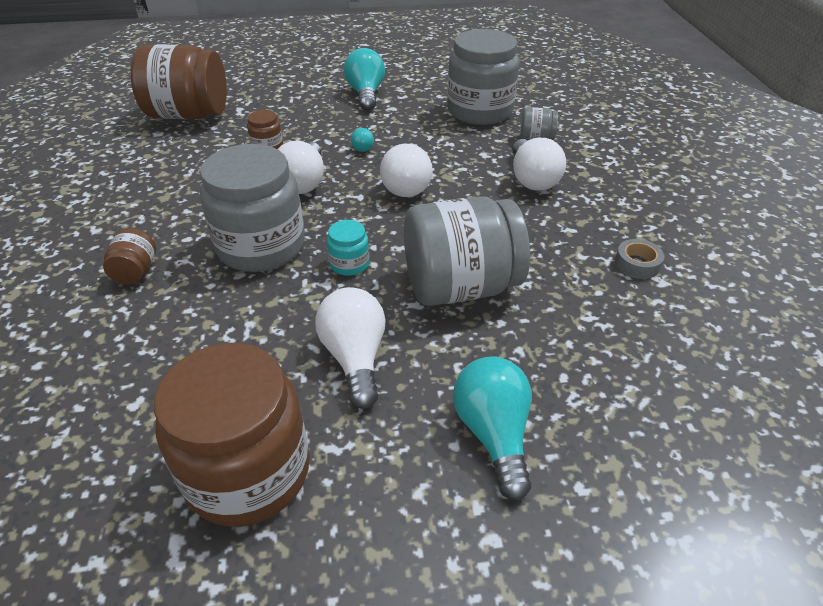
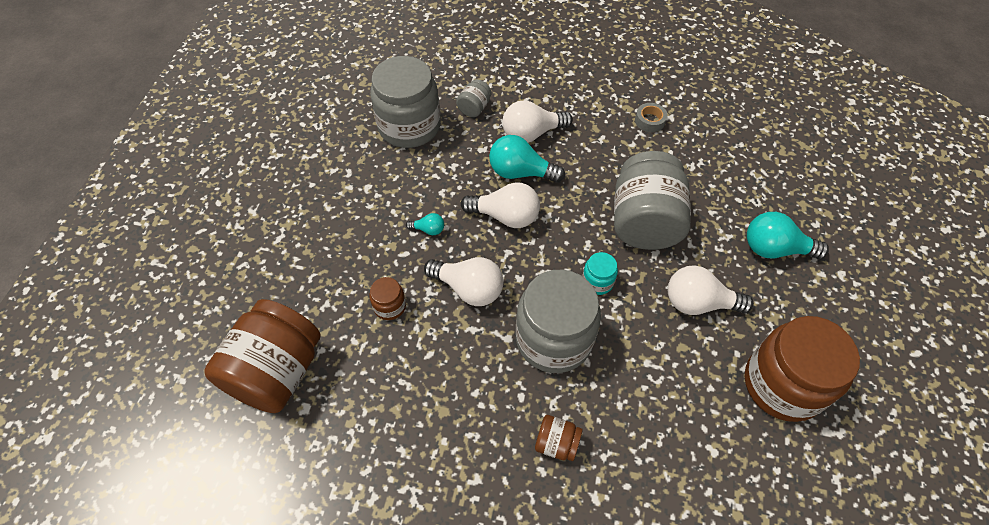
camera: 70 degrees left, 15 degrees up
turquoise light bulb [344,48,385,111] -> turquoise light bulb moved to [489,135,565,182]
white light bulb [512,138,566,190] -> white light bulb turned 150 degrees clockwise [503,100,573,143]

